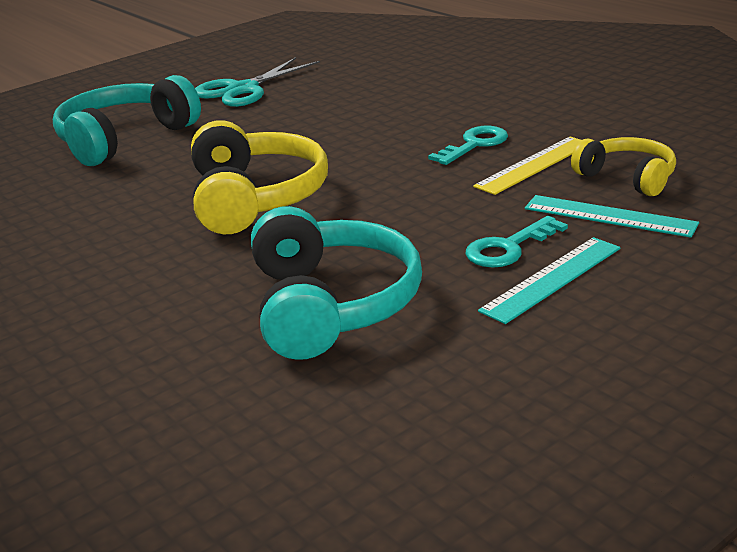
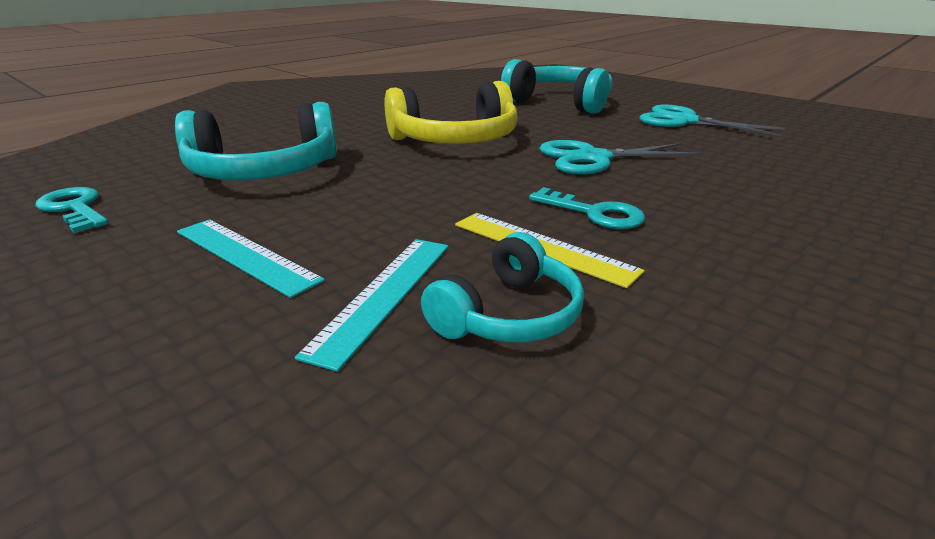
camera: 80 degrees right, 0 degrees up
turquoise key [466,216,568,268] -> turquoise key moved to [35,187,108,233]
yellow headphones [571,137,676,196] -> turquoise headphones [421,232,584,342]
none -> turquoise scissors [539,140,704,174]

